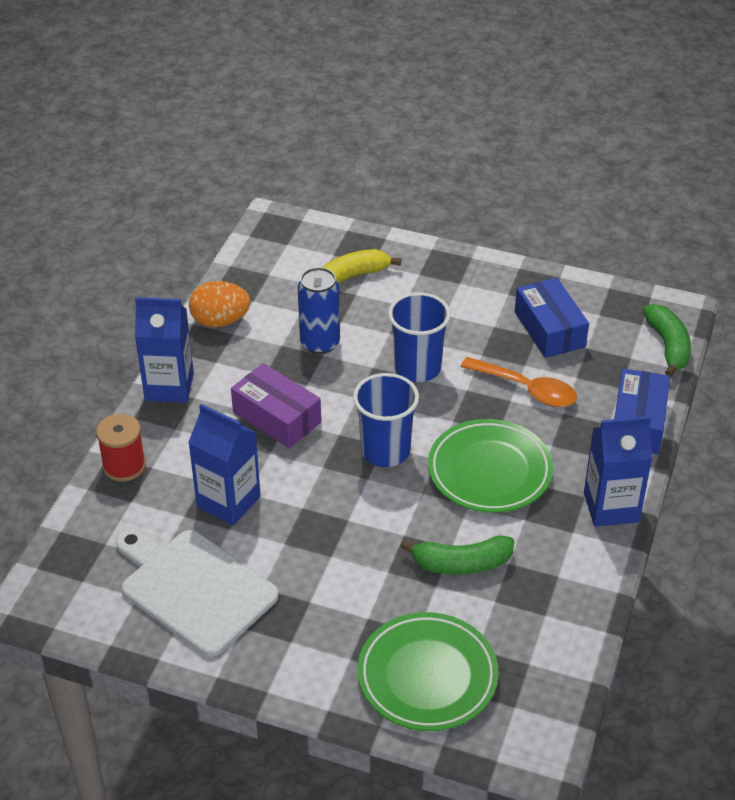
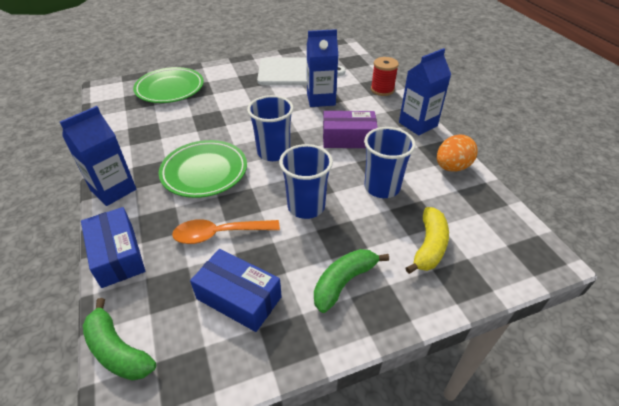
camera: 140 degrees right, 0 degrees up
blue can [298,267,340,354] -> blue cup [364,127,416,198]
green banana [400,535,514,575] -> green banana moved to [314,249,389,313]

